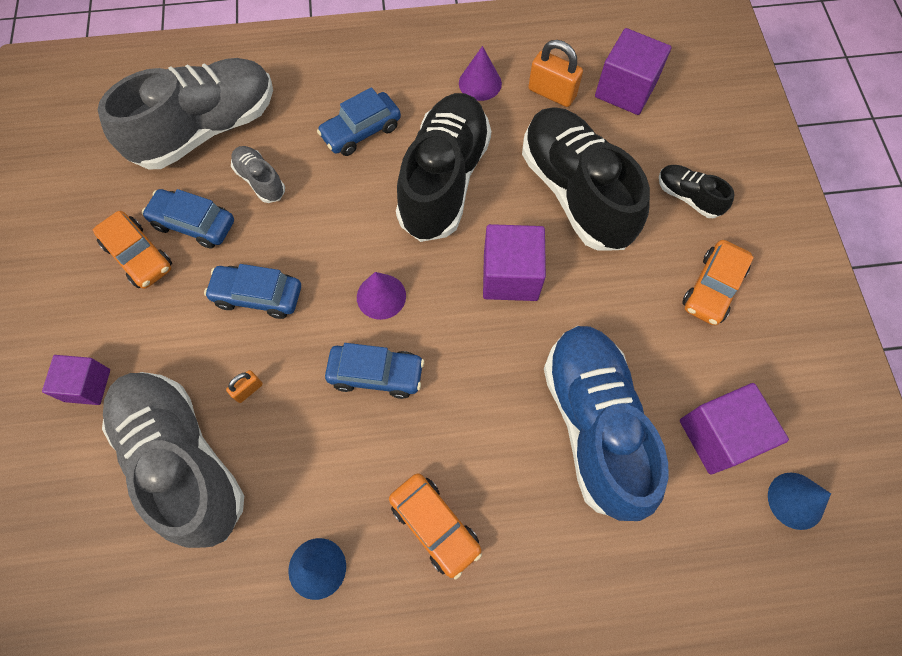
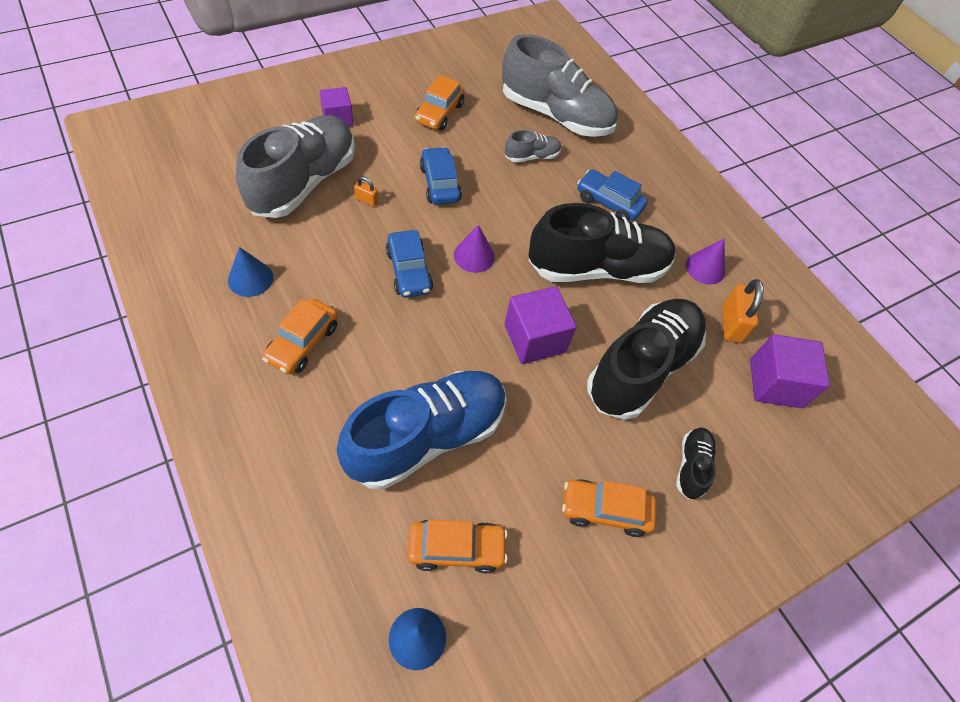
camera: 60 degrees right, 10 degrees down
blue car [142,189,234,249] -> none
grey shoe [231,146,285,203] -> grey shoe turned 45 degrees clockwise [505,130,562,163]
purple cube [680,383,789,474] -> orange car [408,519,508,573]

